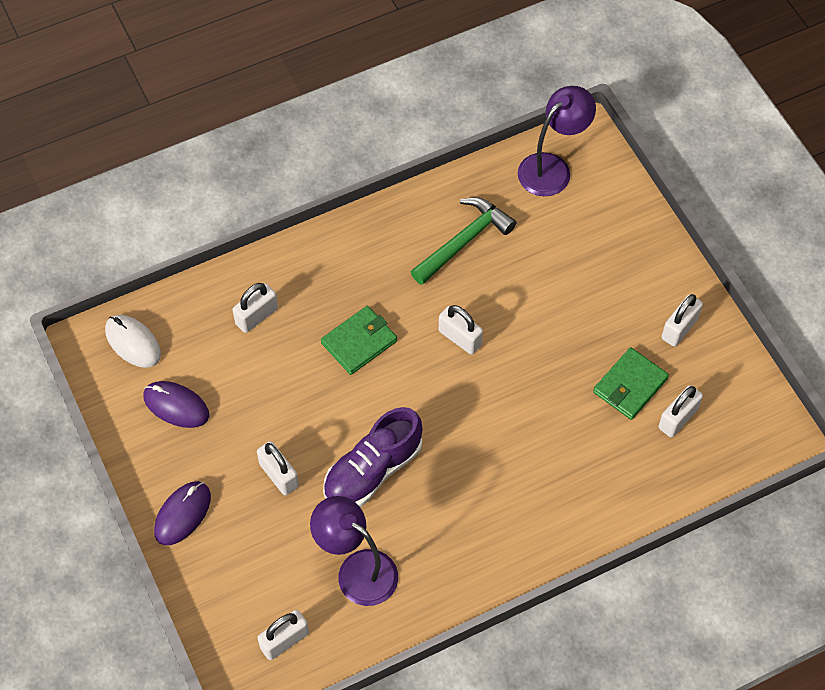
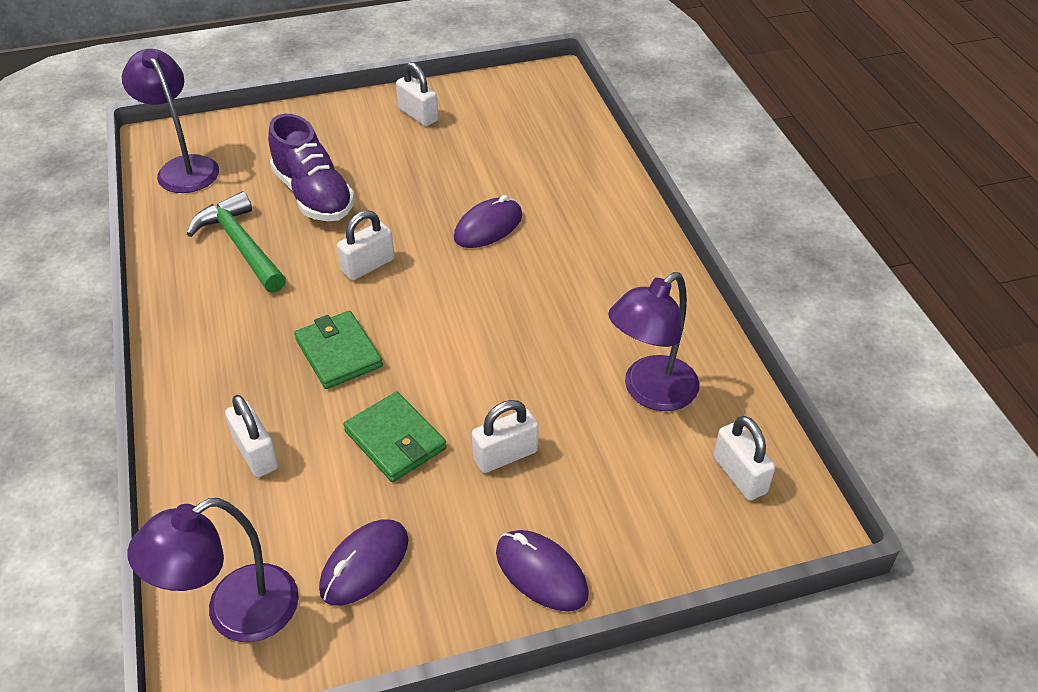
camera: 80 degrees left, 15 degrees down
white mouse [105,315,161,368] -> purple lamp [127,498,299,642]
purple shoe [323,407,422,507] -> purple shoe moved to [268,114,355,221]
green wallet [593,347,669,420] -> green wallet moved to [343,392,447,482]
white padlock [658,385,703,437] -> none
none -> purple mouse [454,195,522,248]

